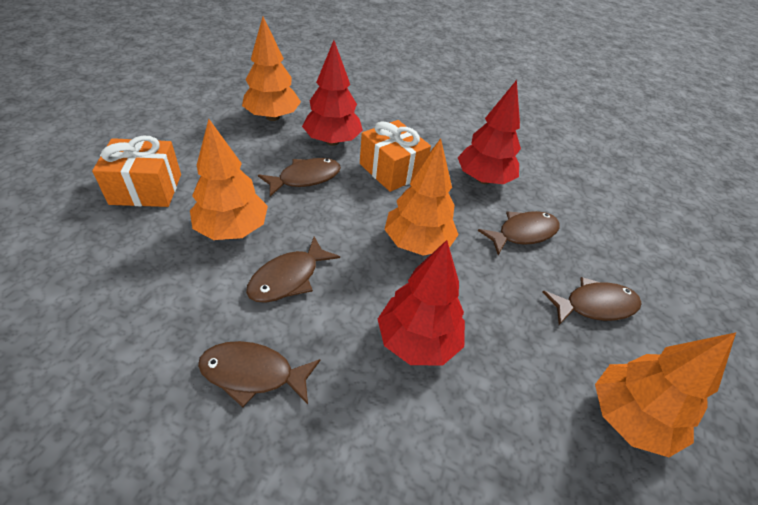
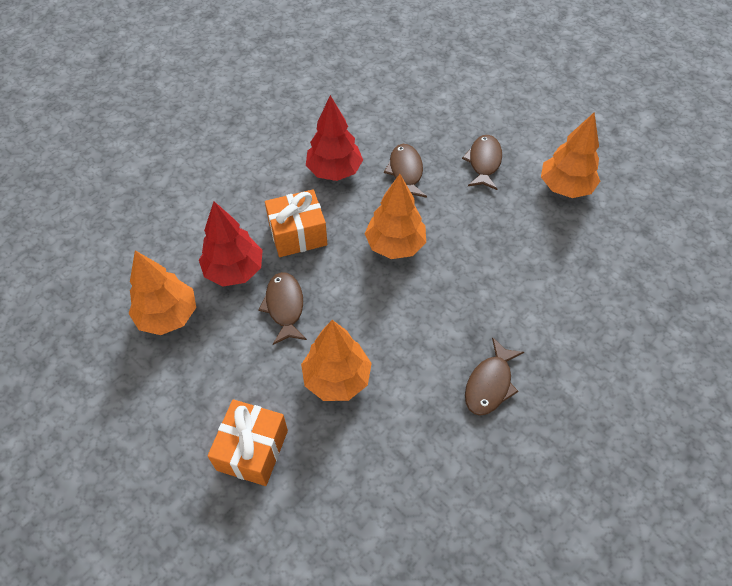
camera: 65 degrees left, 10 degrees up
brown fish [246,237,340,303] -> none
red tree [378,240,465,366] -> none

